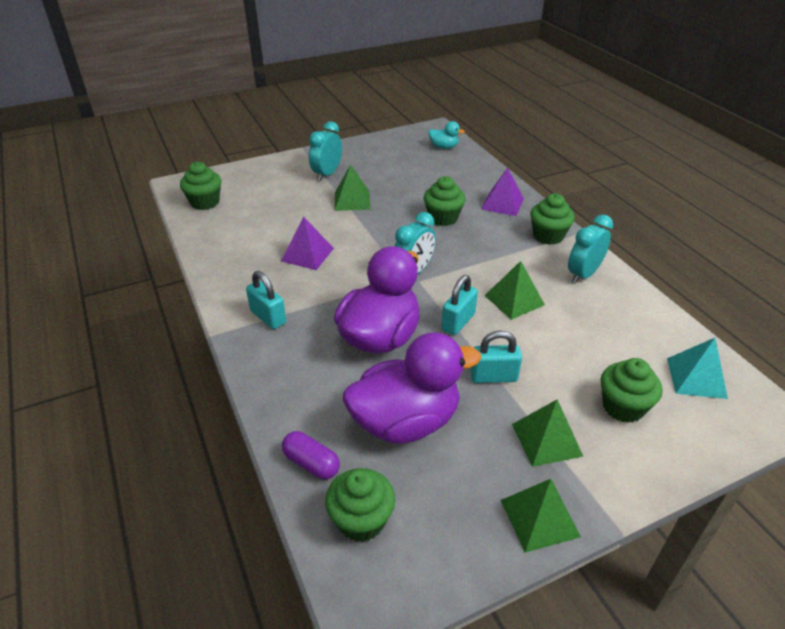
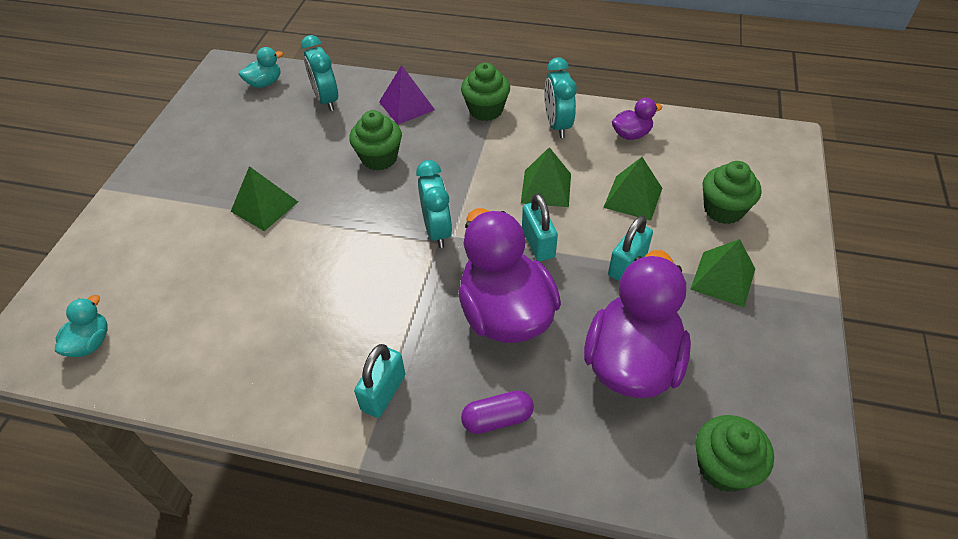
camera: 50 degrees left, 10 degrees up
green cupcake [180,161,222,210] -> turquoise duck [55,295,108,357]
turquoise padlock [246,271,286,329] -> turquoise padlock turned 60 degrees counterclockwise [354,344,405,418]
purple pyramid [281,217,334,270] -> none
purple capsule [282,431,340,479] -> purple capsule moved to [461,390,534,434]
turquoise clock [309,121,342,181] -> turquoise clock moved to [301,35,338,111]
green pyramid [501,479,581,553] -> green pyramid moved to [603,157,662,221]
turquoise pyramid [667,338,728,399] -> none
none -> purple duck [612,98,662,140]

